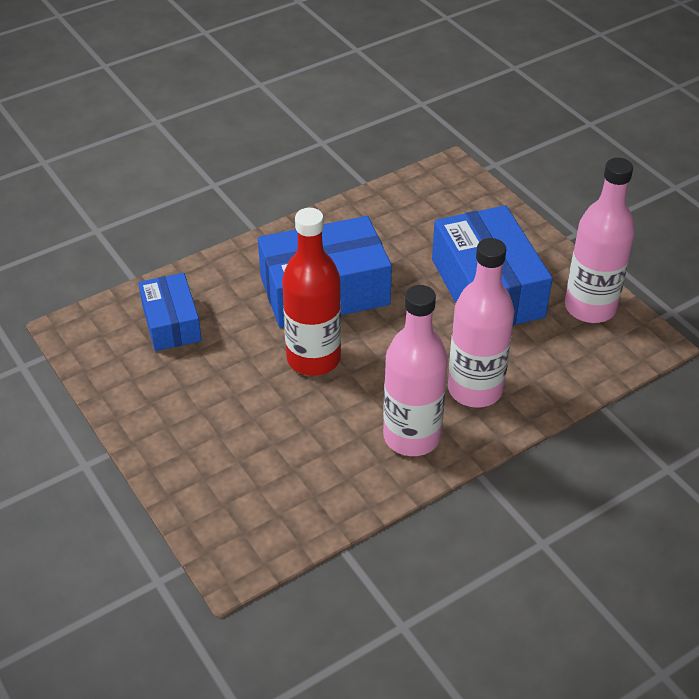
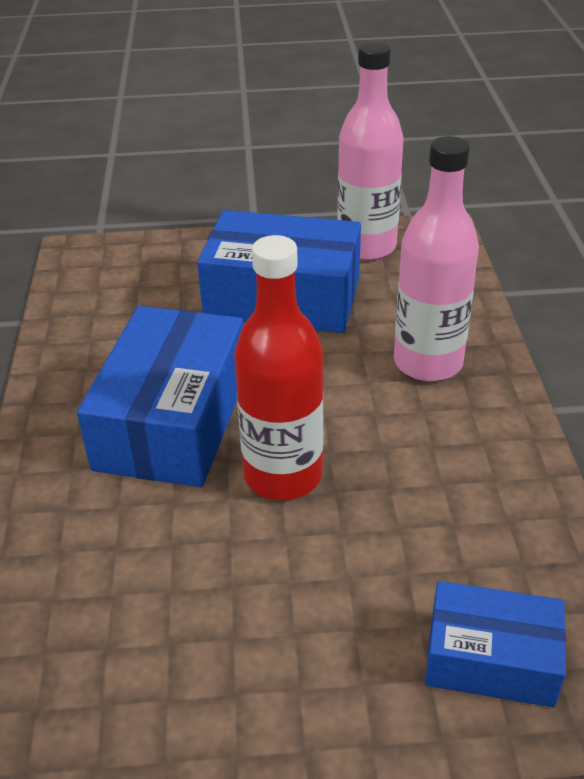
camera: 60 degrees left, 5 degrees down
blue box [138,273,202,351] -> blue box moved to [425,581,566,708]
pink bottle [383,285,448,456] -> none

